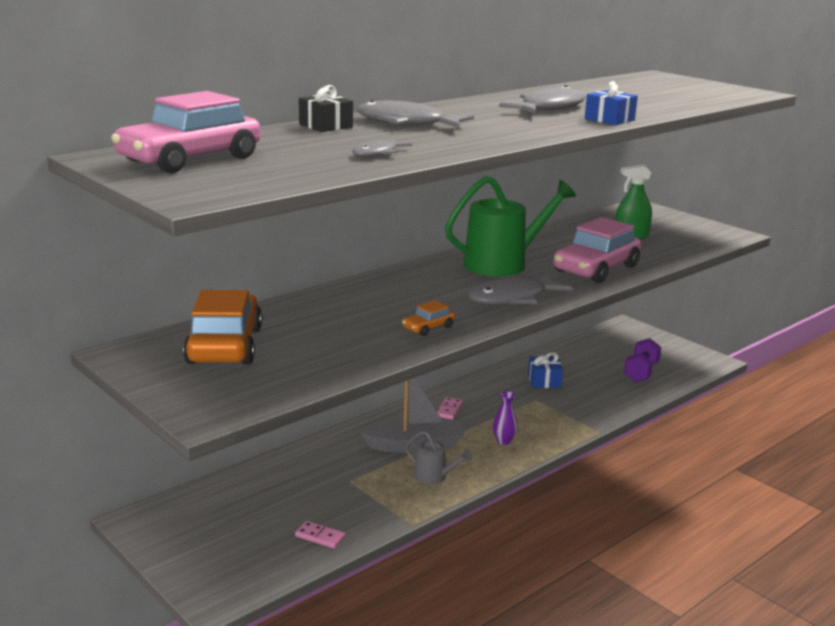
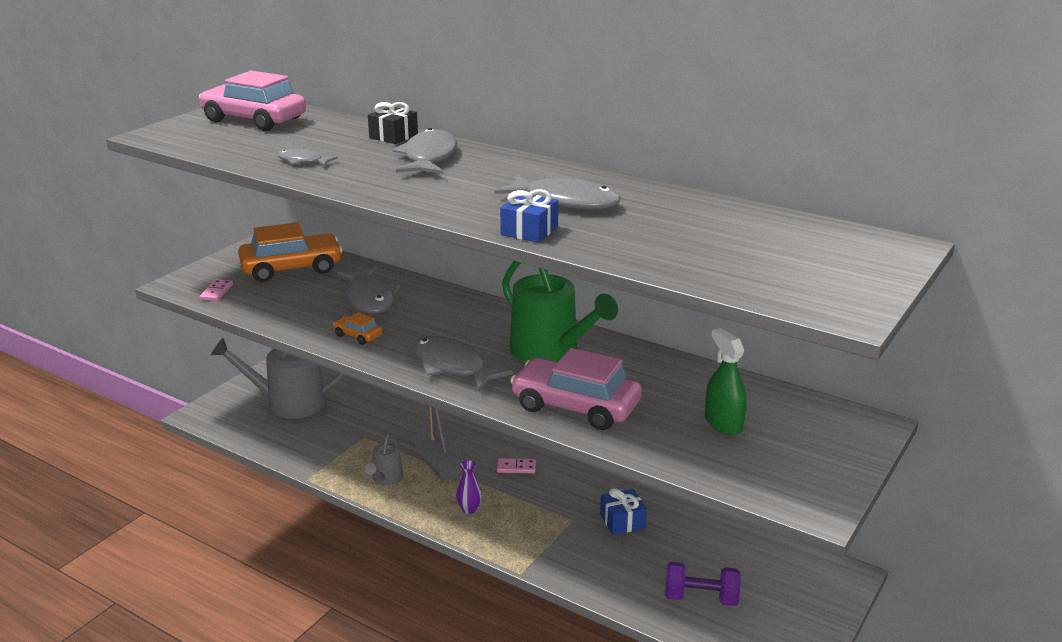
camera: 75 degrees right, 5 degrees up
pink domino [295,521,345,549] -> pink domino moved to [200,280,233,301]
none -> grey watering can [211,338,345,419]
none -> grey fish [338,266,400,314]

